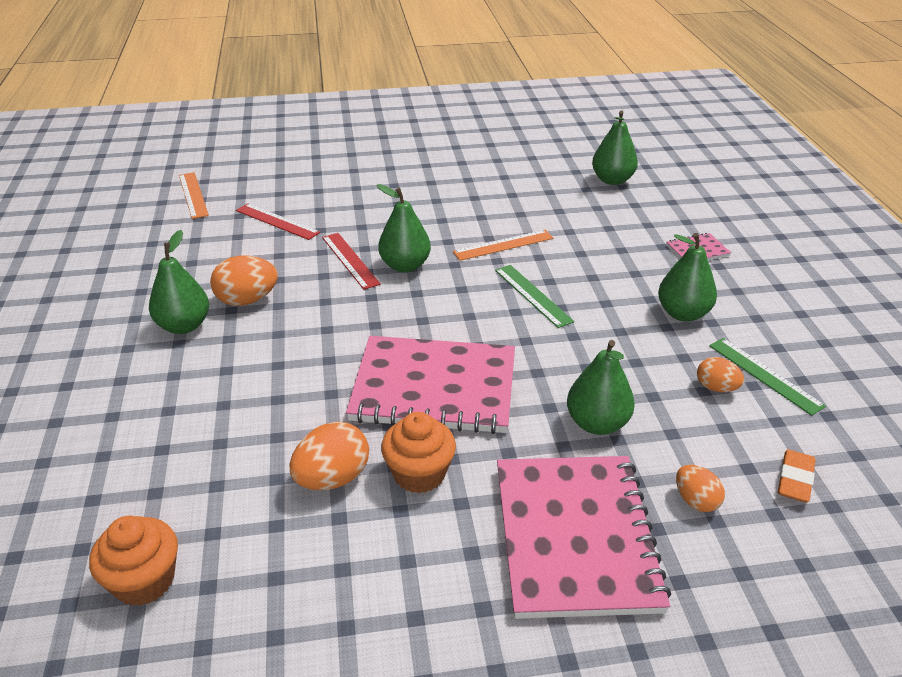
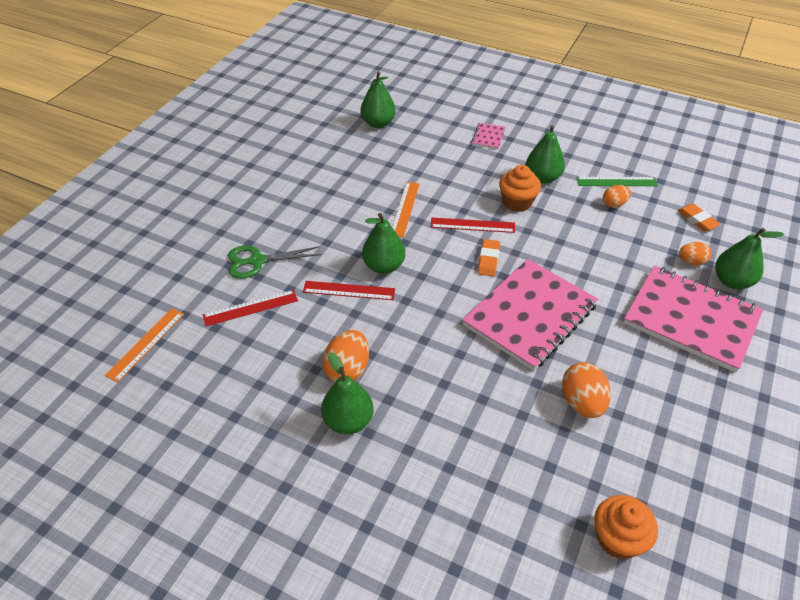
camera: 55 degrees left, 10 degrees up
orange ruler [179,172,209,219] -> orange ruler turned 75 degrees counterclockwise [105,308,184,383]
orange cupcake [381,412,456,493] -> orange cupcake moved to [499,165,541,212]
green ruler [495,265,574,328] -> red ruler [431,218,515,233]
green pear [567,340,635,435] -> green pear moved to [715,228,784,289]
none -> green scissors [228,246,321,279]
none -> orange eraser [478,239,500,277]

